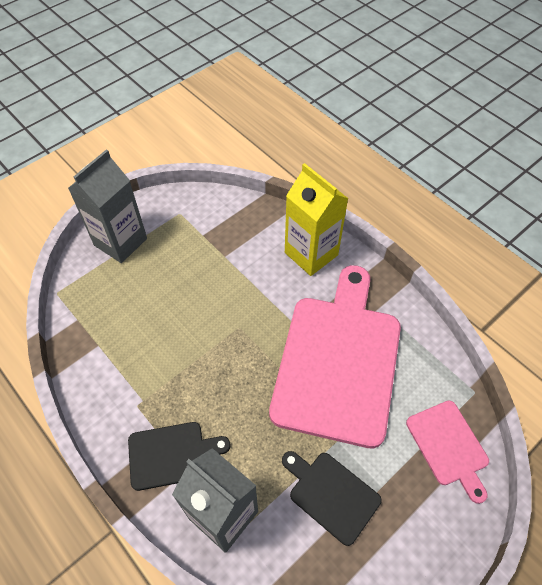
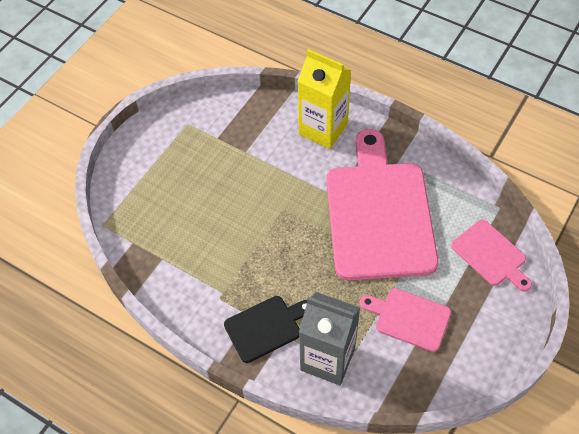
camera: 15 degrees left, 0 degrees up
grey carton [68,150,147,263] -> none
black cutting board [282,451,382,546] -> pink cutting board [360,288,451,352]

